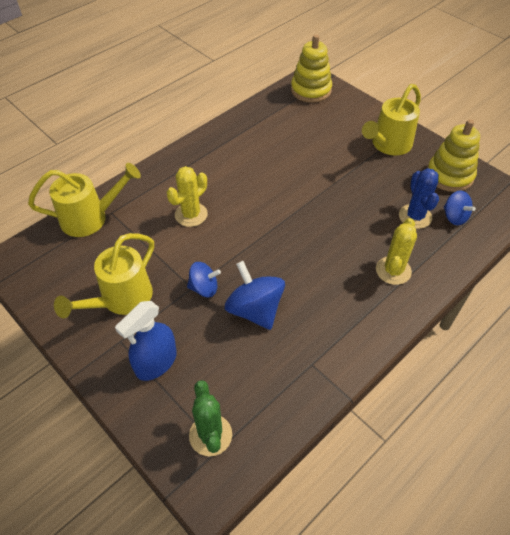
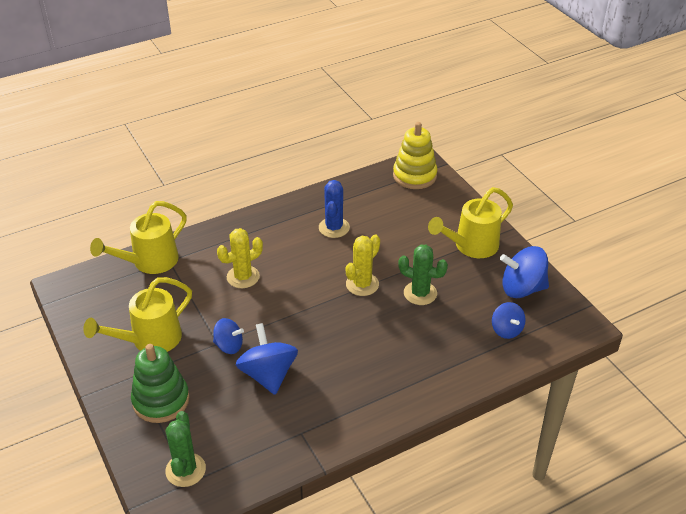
camera: 15 degrees right, 10 degrees down
yellow watering can [28,163,141,237] -> yellow watering can turned 135 degrees clockwise [90,201,187,274]
blue spray bottle [115,301,177,381] -> green stacking toy [131,344,190,423]
yellow cactus [376,218,417,285] -> yellow cactus moved to [346,235,380,296]
blue cactus [399,168,439,229] -> blue cactus moved to [319,180,350,238]
yellow stacking toy [428,119,480,192] -> blue spinning top [500,246,549,298]
none -> green cactus [398,245,448,305]

